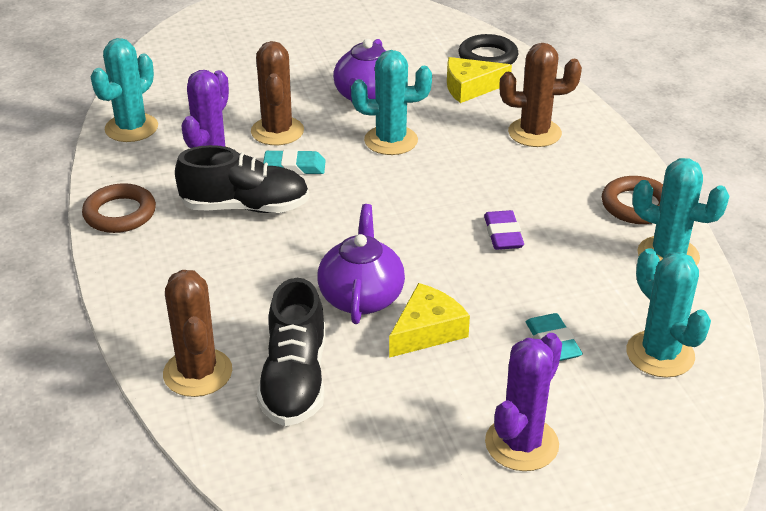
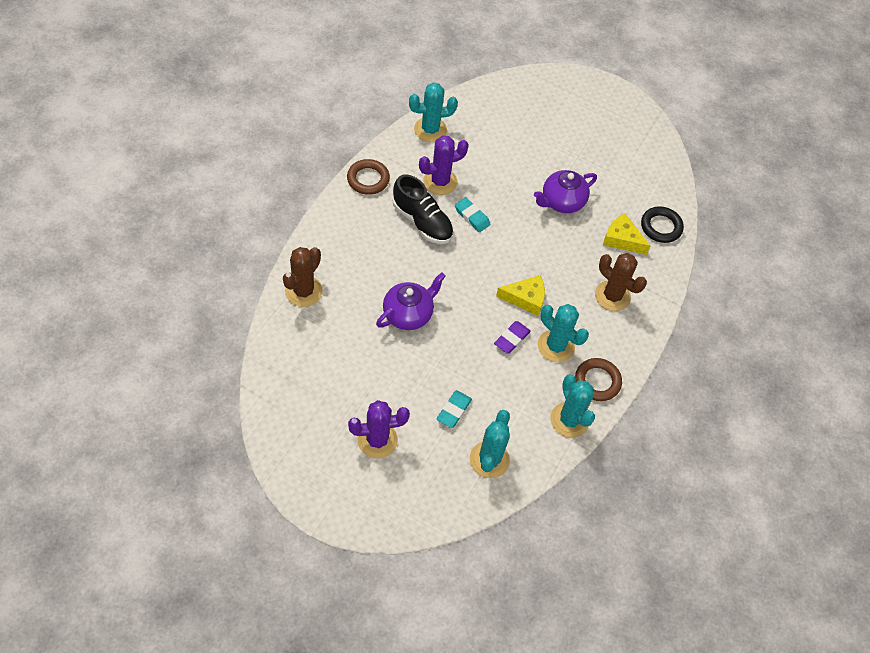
camera: 40 degrees right, 20 degrees up
brown cactus [251,41,304,145] -> none
black shoe [257,278,325,426] -> none
turquoise cactus [351,50,432,155] -> turquoise cactus moved to [538,304,589,362]
yellow cheese [389,283,470,358] -> yellow cheese moved to [496,275,545,316]

